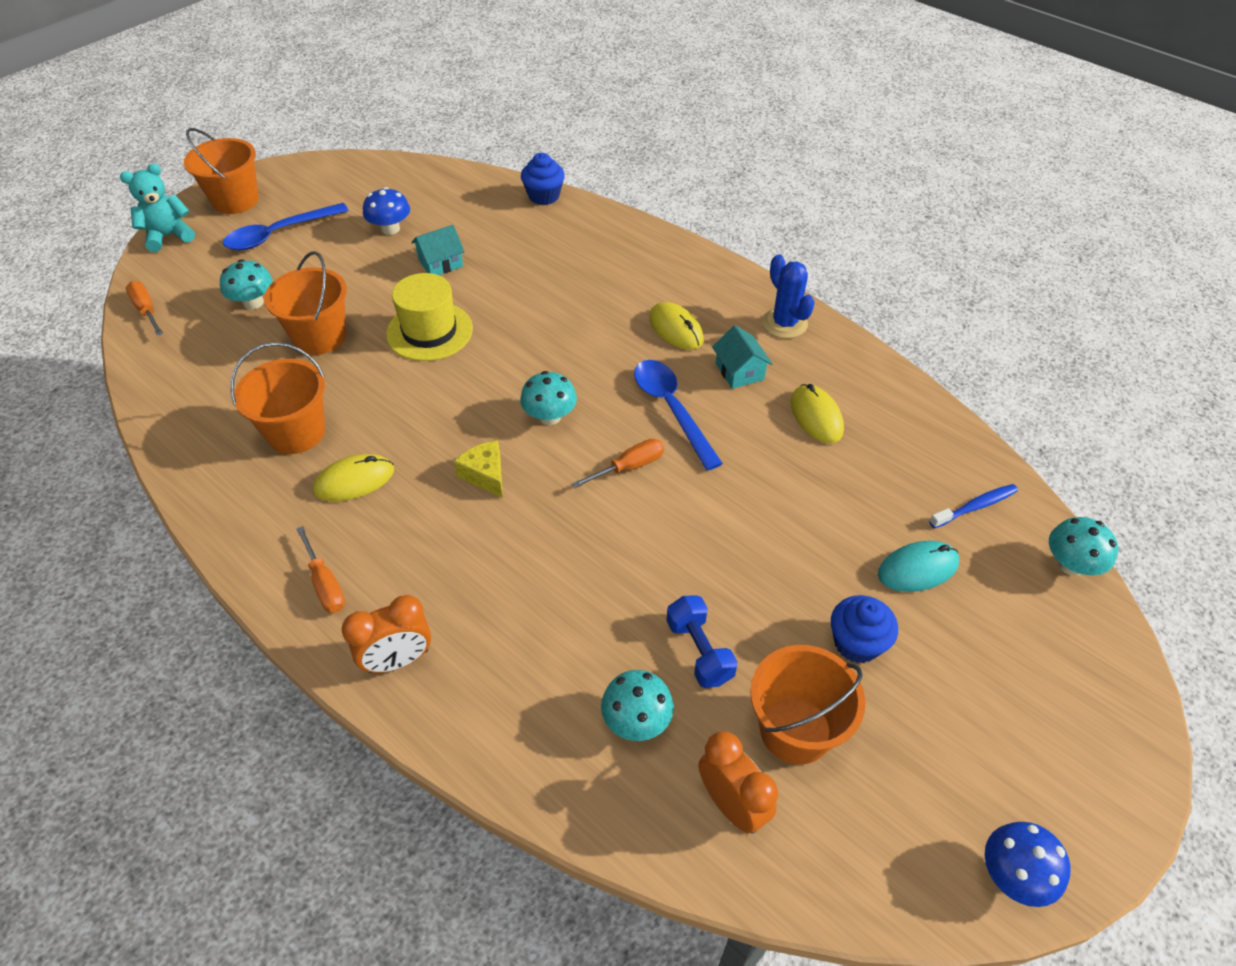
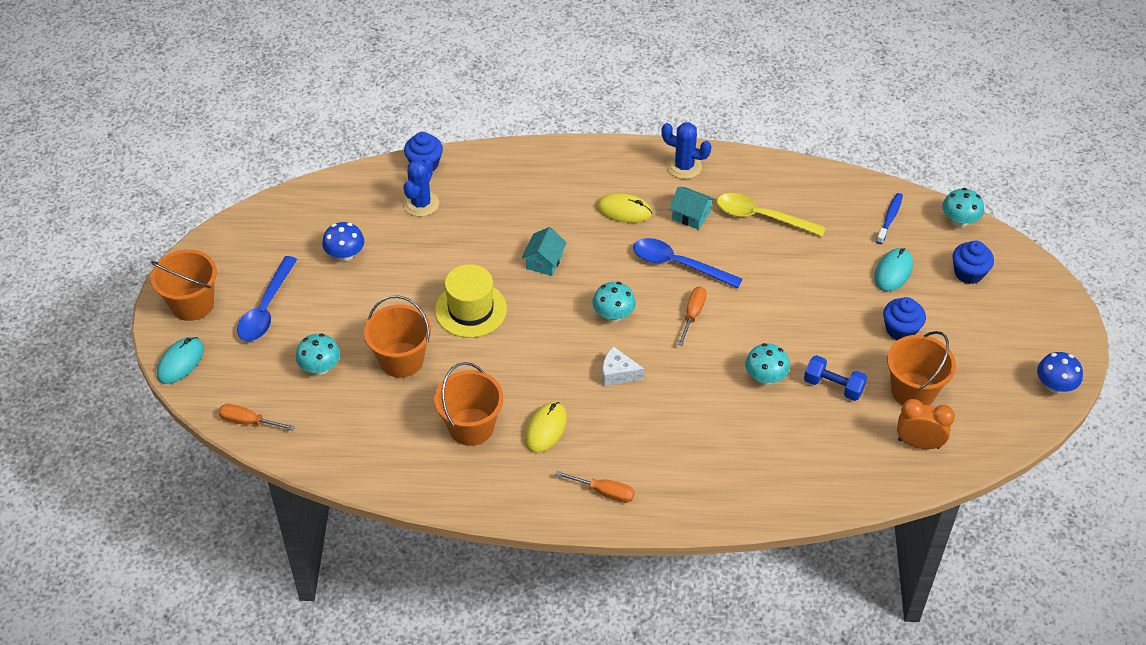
camera: 40 degrees left, 0 degrees up
turquoise teddy bear [120,164,195,252] -> turquoise mouse [157,337,204,384]
orange clock [342,595,431,673] -> none
turquoise house [411,225,465,275] -> turquoise house moved to [522,227,567,276]
yellow cheese [454,440,503,498] -> white cheese [602,346,644,386]
turquoise mushroom [601,670,674,741] -> turquoise mushroom moved to [745,343,790,385]
yellow mouse [791,384,844,443] -> yellow spoon [717,193,826,236]
none -> blue cactus [403,158,439,217]
none -> blue cupcake [952,241,994,284]

